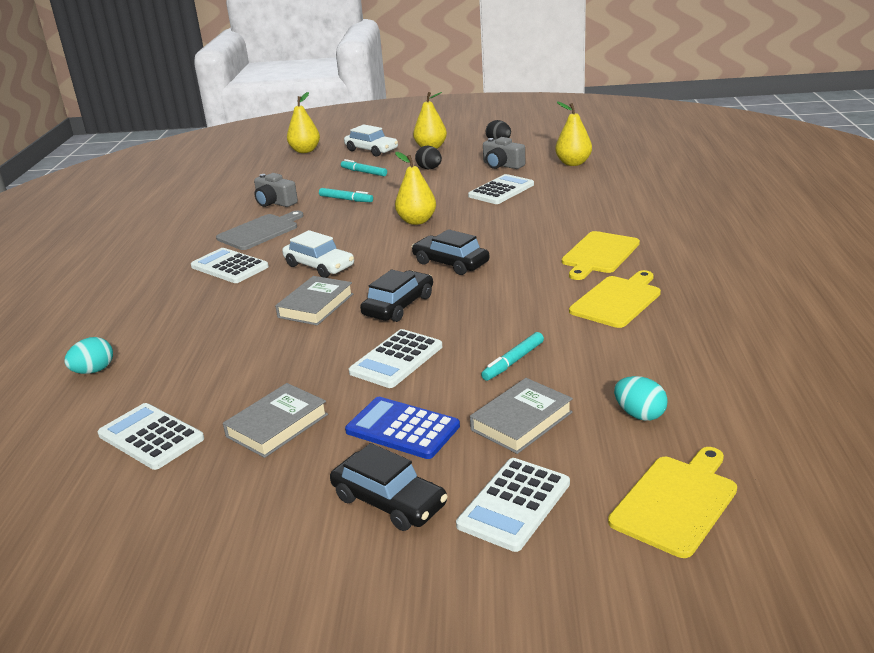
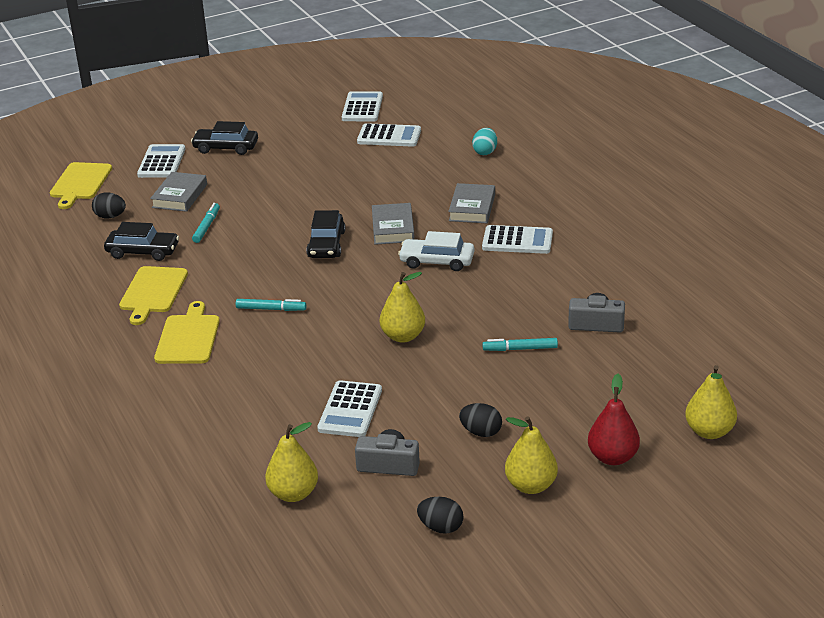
camera: 150 degrees right, 5 degrees up
grey cutting board [216,211,303,250] -> none
grey book [223,383,328,458] -> grey book moved to [448,183,495,223]
turquoise marker [341,159,387,176] -> turquoise marker moved to [236,299,307,311]
white car [344,124,398,156] -> red pear [588,374,640,465]
blue calculator [345,397,460,459] -> none
white calculator [349,329,442,388] -> white calculator moved to [342,91,383,121]
black car [412,229,489,275] -> black car moved to [104,222,179,261]
turquoise egg [614,376,668,421] -> black egg [92,192,126,219]

